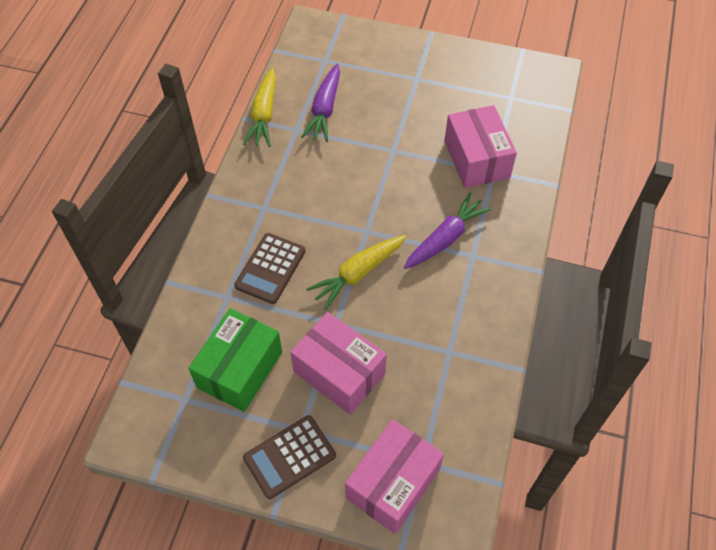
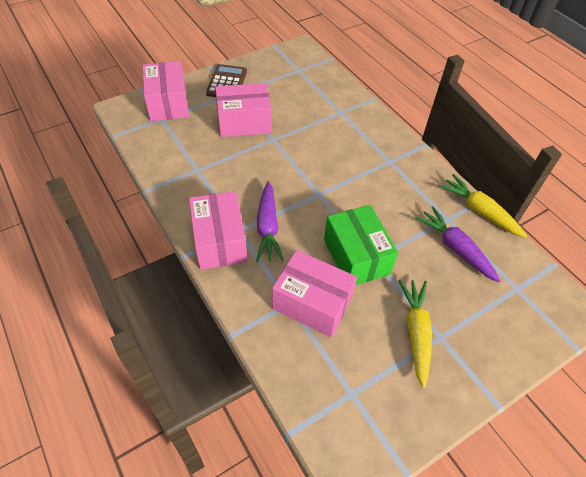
camera: 130 degrees right, 5 degrees down
green box [188,308,282,412] -> green box moved to [324,205,398,285]
brown calculator [234,233,306,304] -> none
yellow carrot [306,235,407,310] -> yellow carrot moved to [399,280,432,388]
none -> pink box [189,191,247,270]

